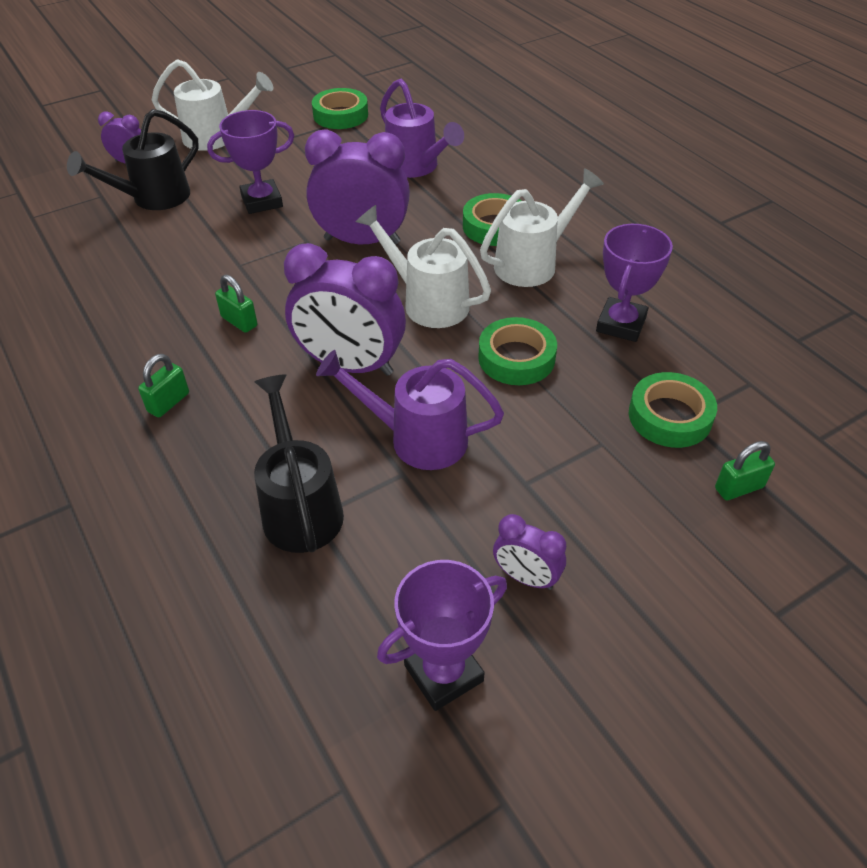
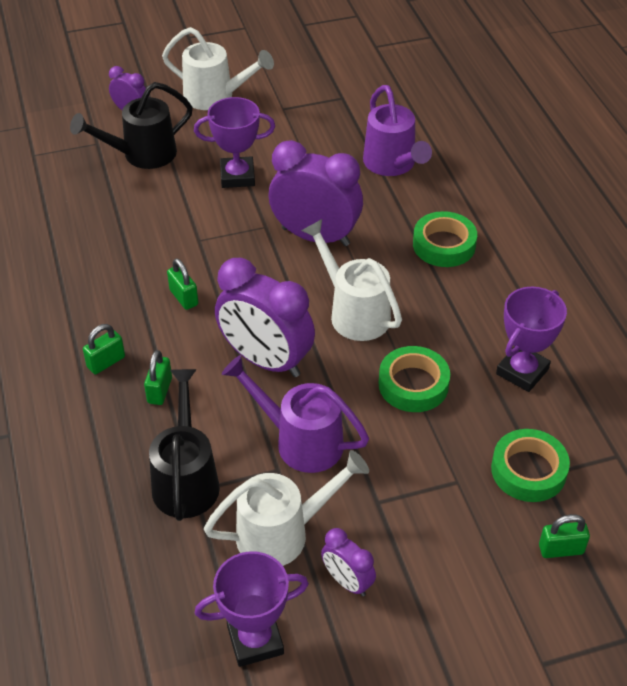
camera: 15 degrees right, 0 degrees up
green tape [312,88,368,129] -> none
white watering can [480,168,604,287] -> white watering can moved to [204,450,369,566]
none -> green padlock [144,350,172,405]

